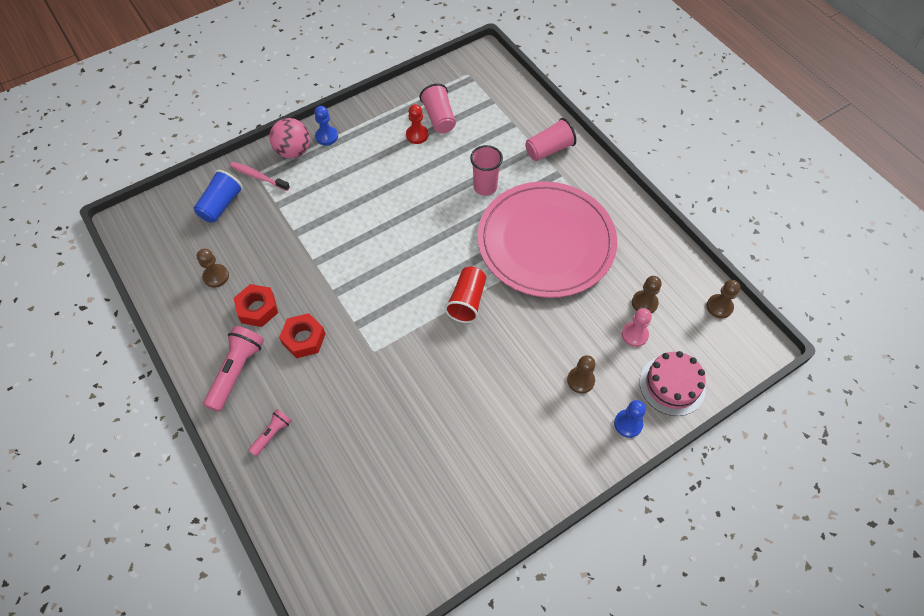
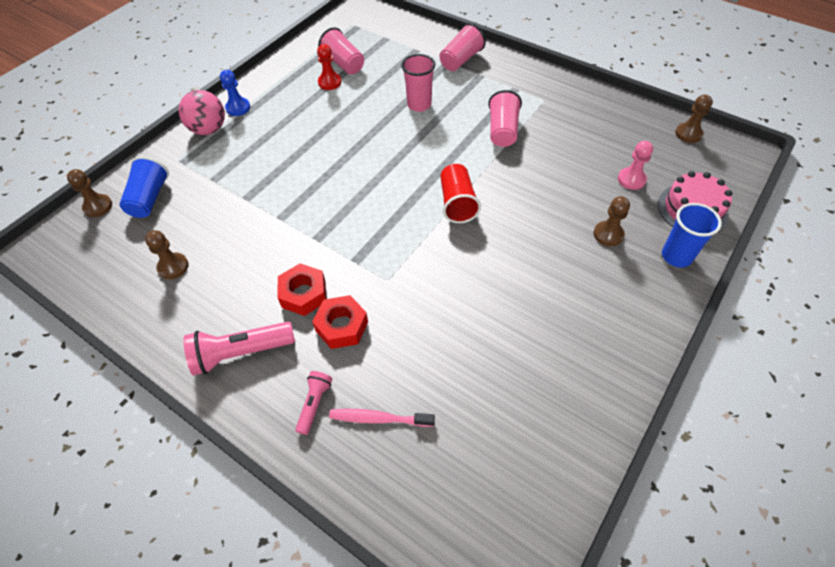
camera: 20 degrees left, 5 degrees down
pink flashlight [203,326,264,412] -> pink flashlight turned 105 degrees counterclockwise [183,322,295,375]
pink toothbrush [230,162,290,191] -> pink toothbrush moved to [329,409,435,427]
red nut [234,284,278,327] -> red nut moved to [312,295,368,349]
pink plate [477,181,617,298] -> pink cup [488,90,522,147]
blue pawn [614,400,646,438] -> blue cup [662,203,722,268]
brown pawn [632,276,662,313] -> brown pawn moved to [67,169,112,217]

